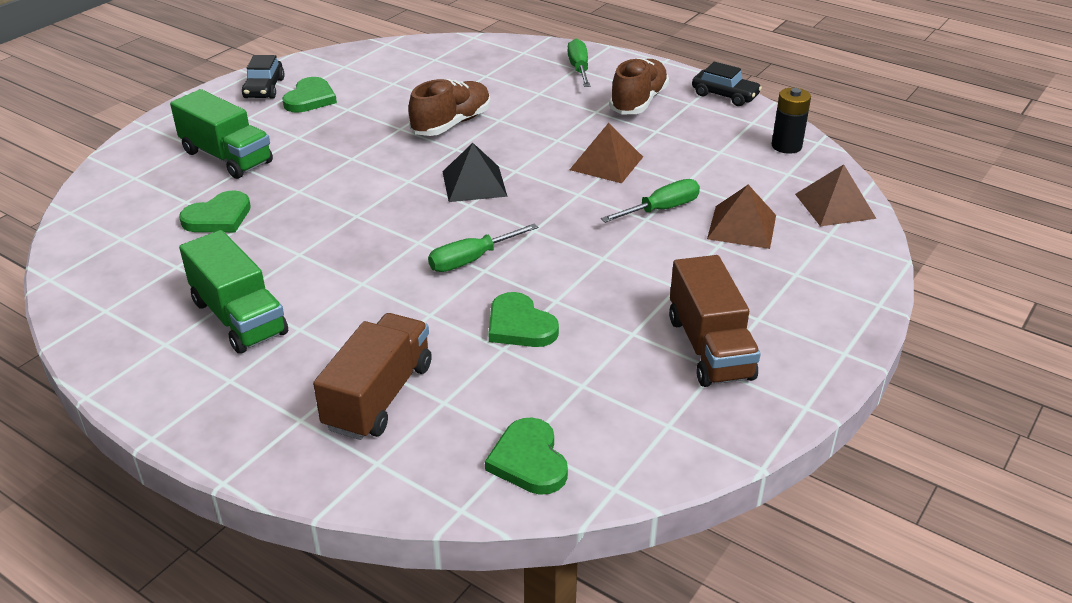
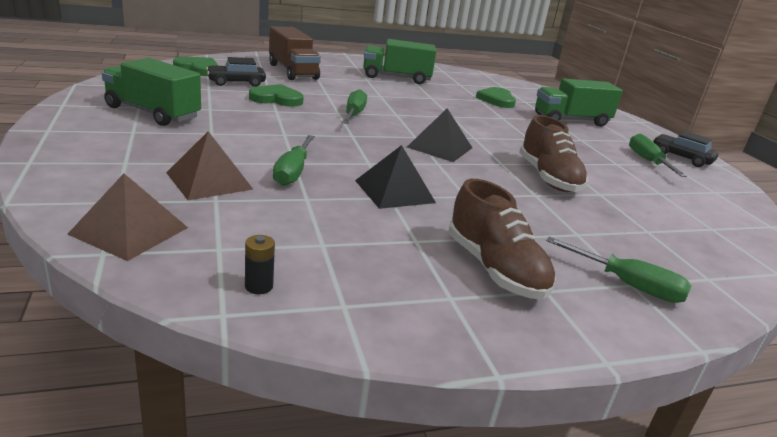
camera: 125 degrees right, 10 degrees down
green heart [282,77,337,113] -> green screwdriver [629,134,687,177]
brown pyramid [570,123,643,183] -> black pyramid [355,145,436,209]
brown truck [669,255,761,387] -> green truck [102,58,201,126]
black car [692,62,762,106] -> black car moved to [206,57,266,87]
black battery [772,88,811,154] -> black battery [245,235,275,294], size x0.58

